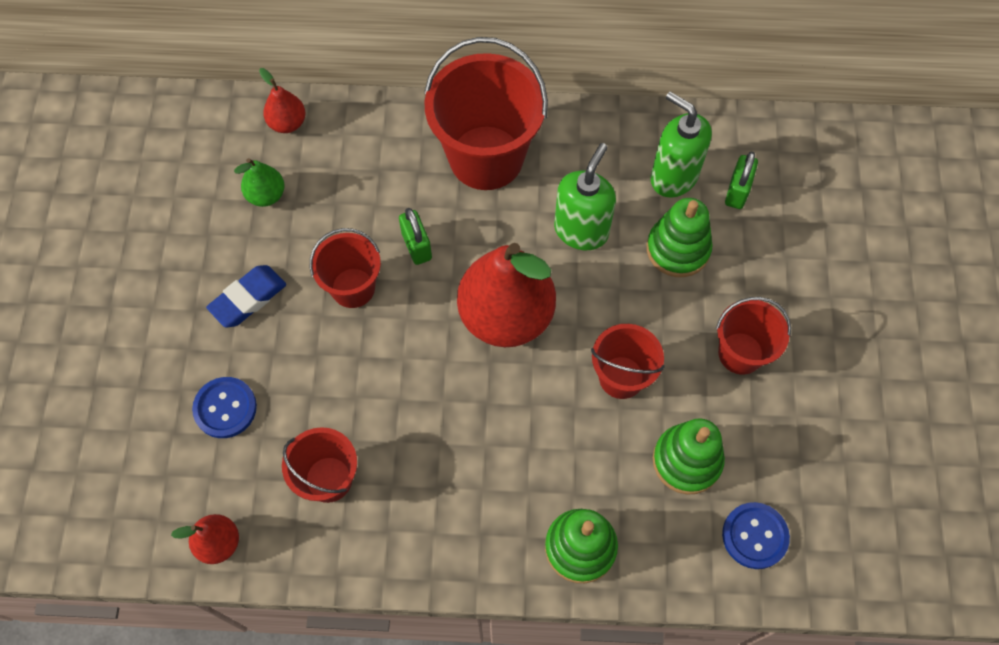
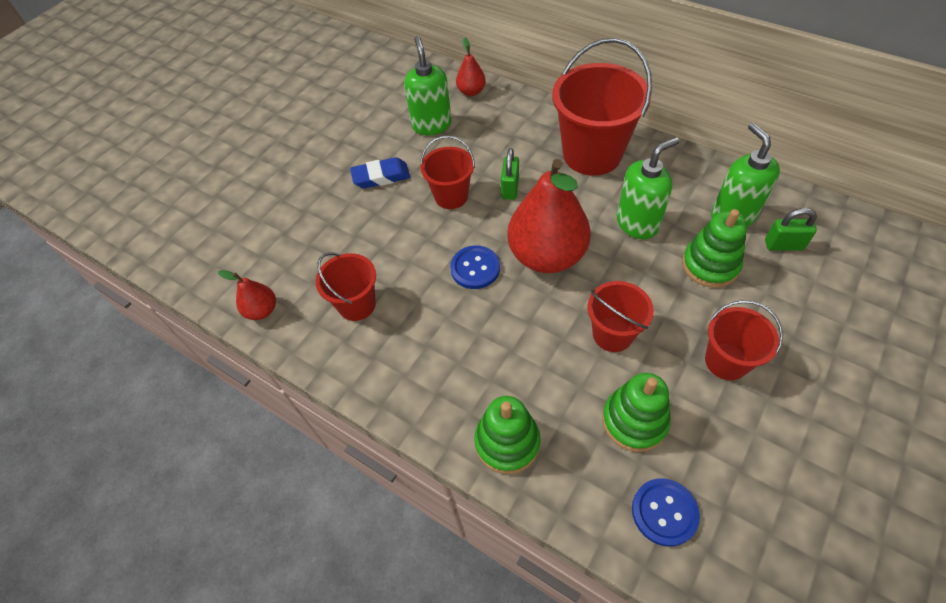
camera: 35 degrees right, 10 degrees down
blue button [192,377,257,438] -> blue button moved to [450,245,500,289]
green pear [234,158,285,207] -> green soap dispenser [404,36,452,135]
green padlock [725,152,758,209] -> green padlock turned 45 degrees clockwise [765,208,817,251]

